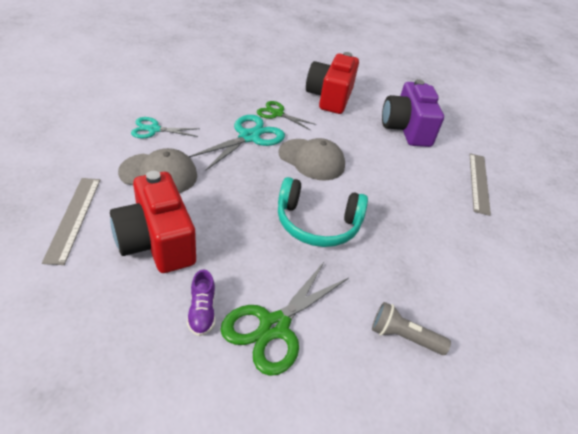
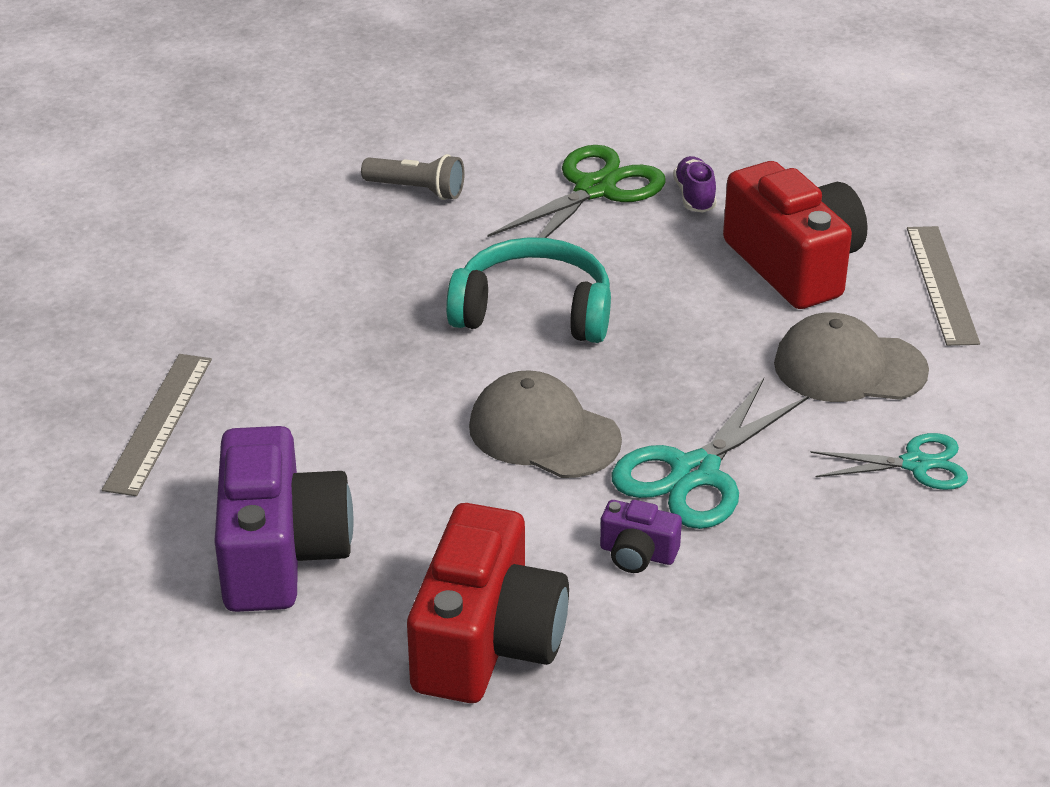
camera: 175 degrees left, 5 degrees down
green scissors [257,101,317,130] -> purple camera [600,500,682,573]

